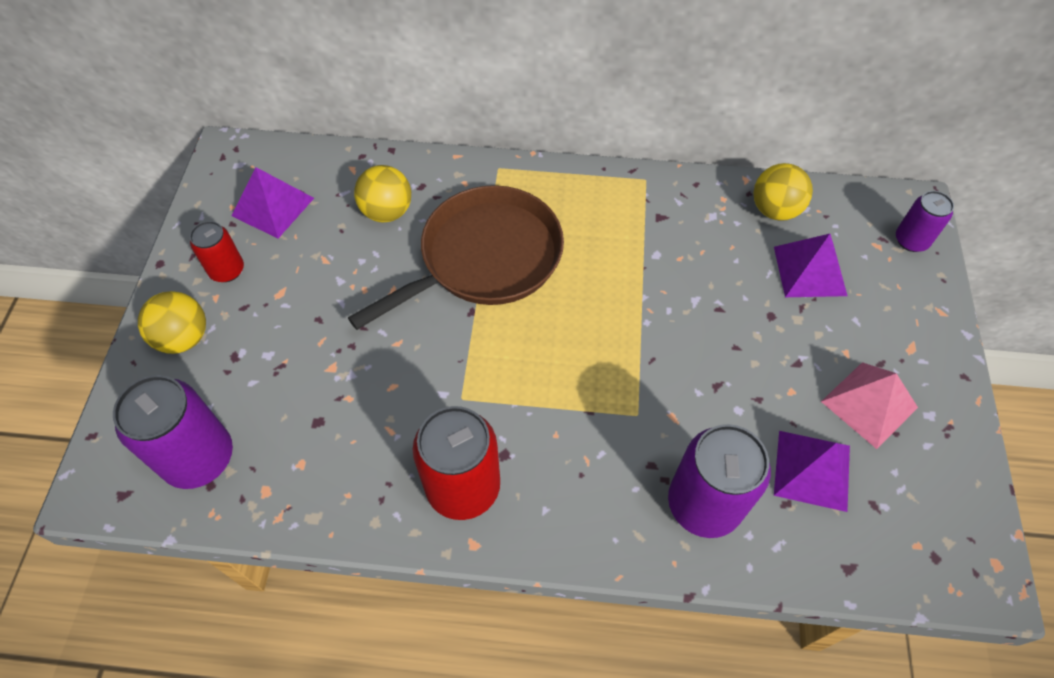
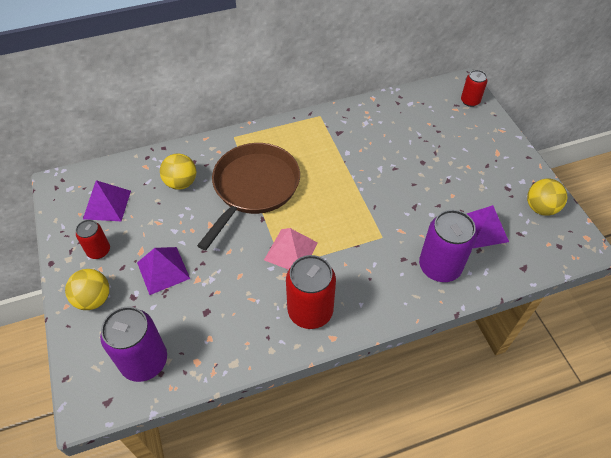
camera: 25 degrees left, 5 degrees down
yellow ball [754,163,813,221] -> yellow ball moved to [527,179,567,216]
purple pyramid [774,234,847,297] -> purple pyramid moved to [137,247,190,295]
pink pyramid [821,362,918,449] -> pink pyramid moved to [264,228,318,270]
purple can [896,191,954,252] -> red can [461,70,487,107]

